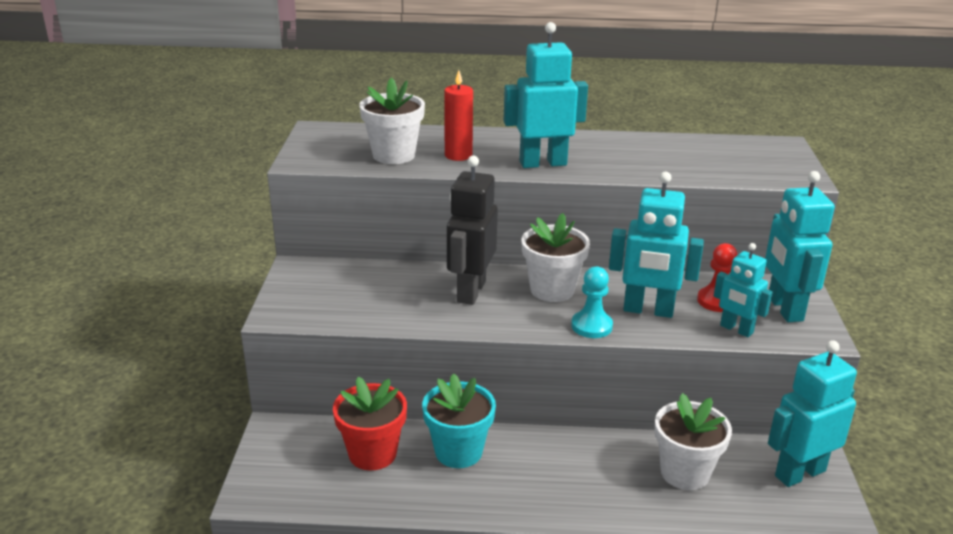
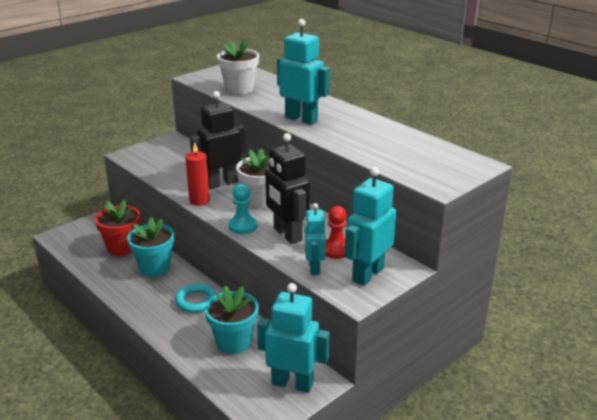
camera: 45 degrees right, 0 degrees up
red candle [444,70,473,161] -> red candle moved to [185,143,210,206]
turquoise robot [609,172,704,318] -> black robot [265,133,310,244]
white flower pot [655,393,732,490] -> turquoise flower pot [205,286,259,354]
none -> turquoise ring [175,284,217,313]

